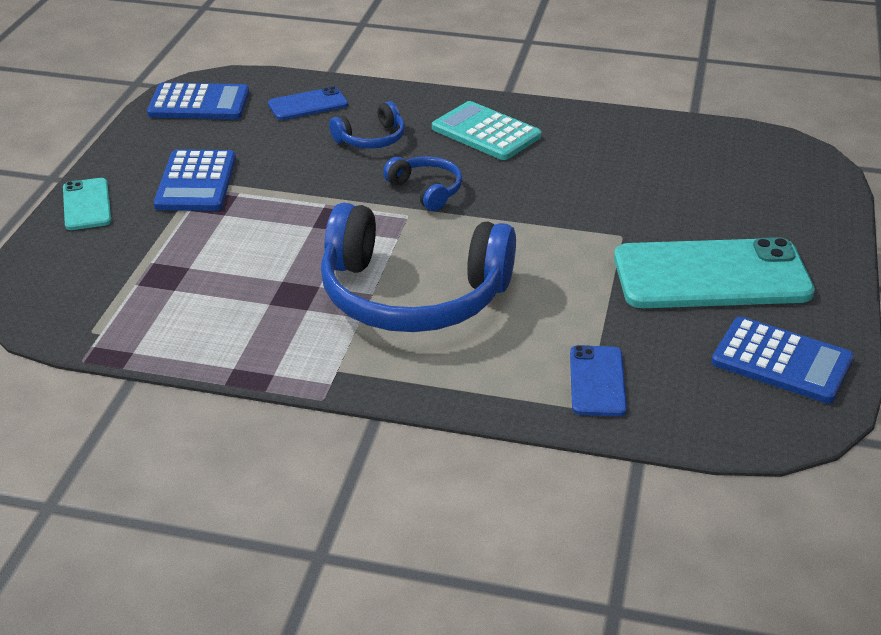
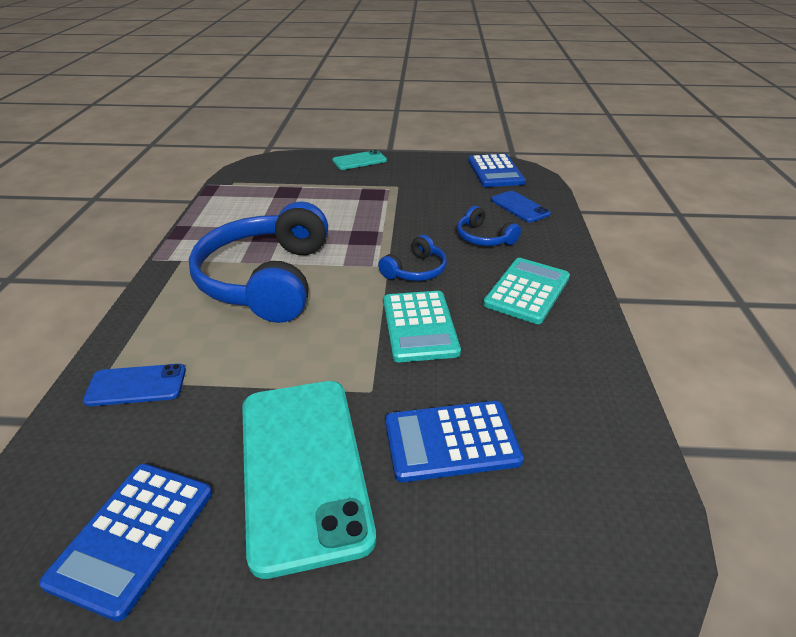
camera: 80 degrees right, 0 degrees up
blue calculator [154,149,236,211] -> blue calculator moved to [385,401,524,482]
none -> turquoise calculator [383,291,461,362]

